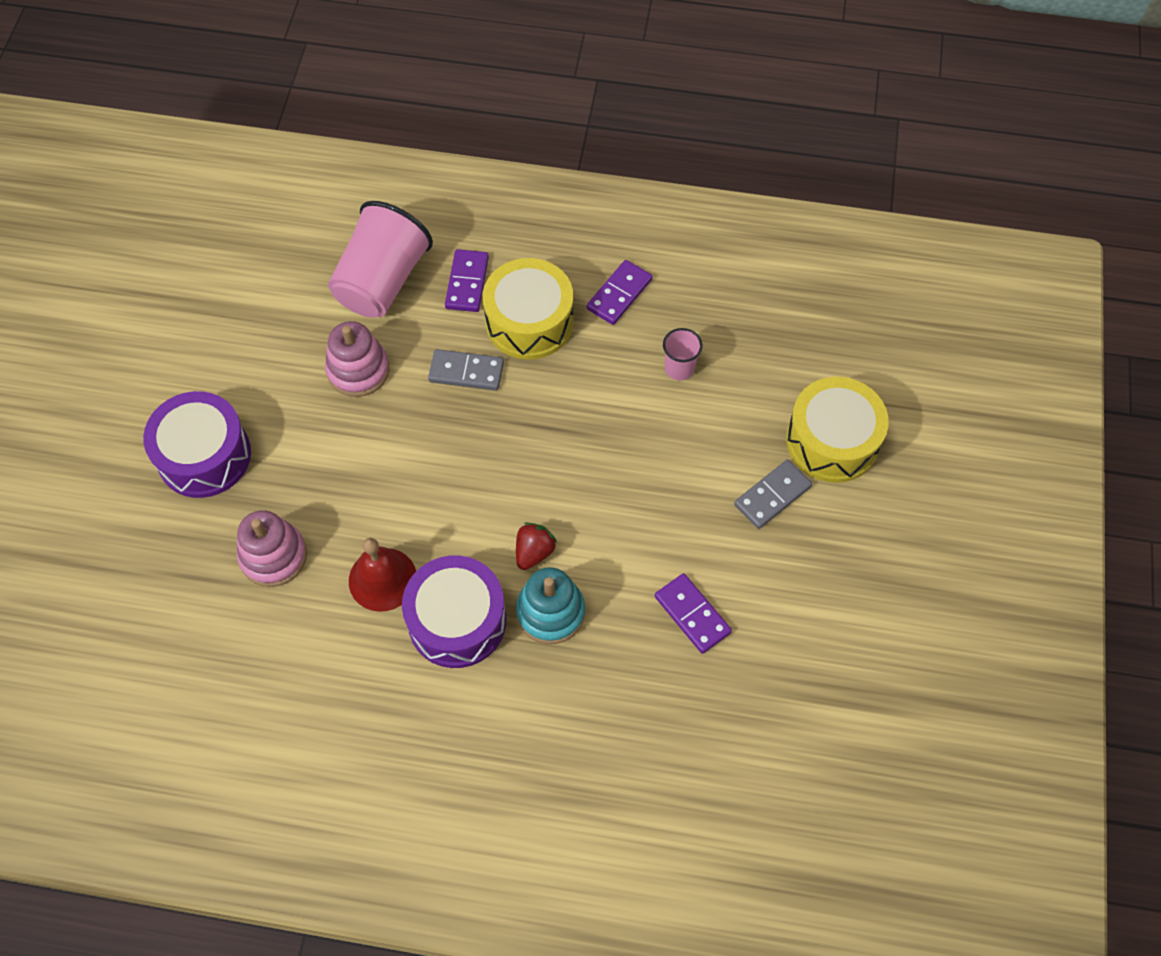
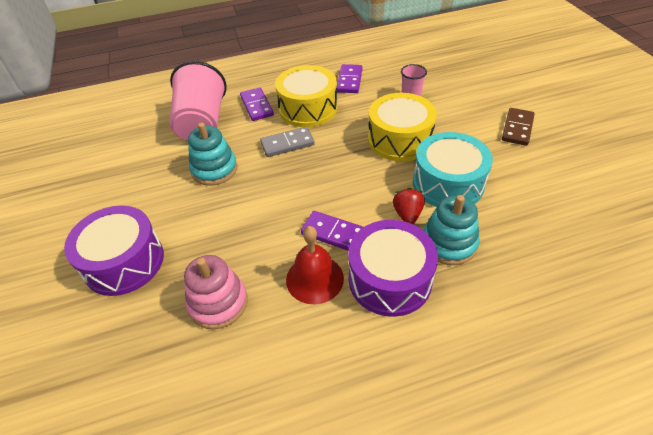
camera: 25 degrees left, 15 degrees down
pink stacking toy [325,321,390,397] -> turquoise stacking toy [188,122,237,186]
purple domino [655,573,732,654] -> purple domino moved to [301,211,363,251]
grey domino [734,460,812,529] -> brown domino [502,108,535,146]
yellow drum [786,377,889,483] -> yellow drum moved to [368,93,437,161]
none -> turquoise drum [413,132,493,207]

